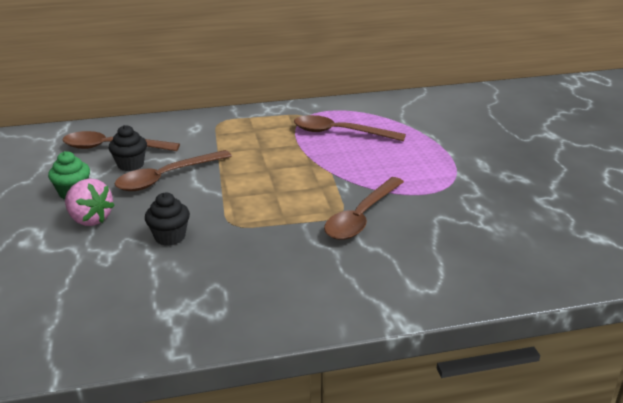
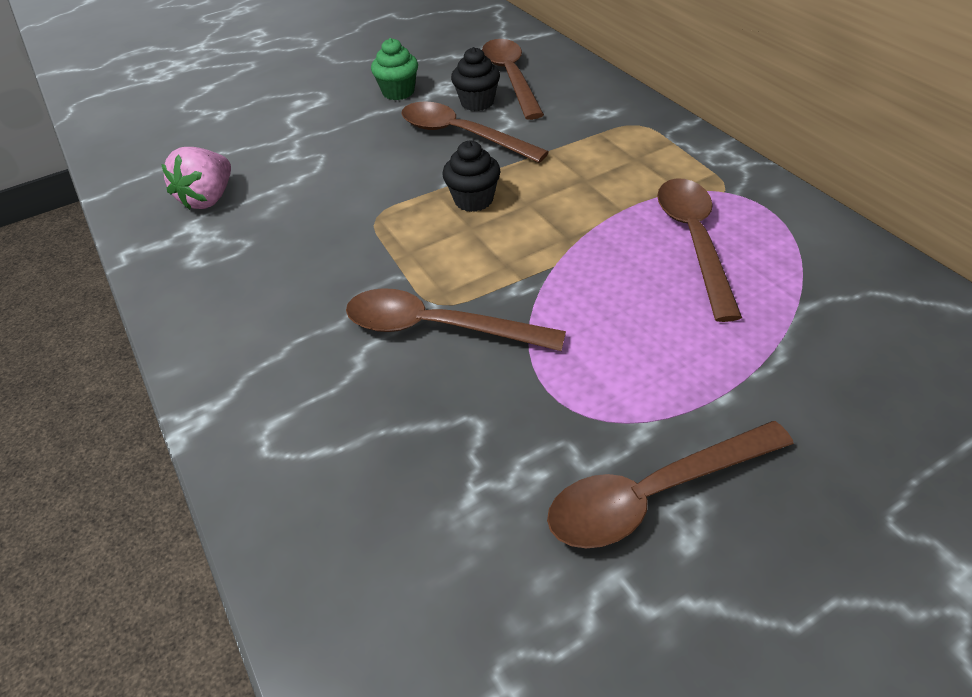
camera: 75 degrees right, 15 degrees up
pink strawberry [65,178,115,226] -> pink strawberry moved to [161,147,231,210]
black cupcake [145,193,190,246] -> black cupcake moved to [442,141,501,212]
none -> brown spoon [547,421,794,548]

